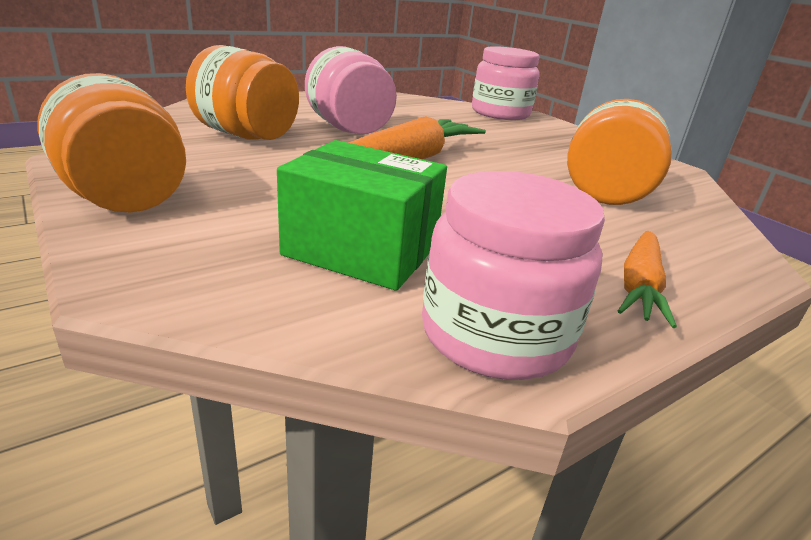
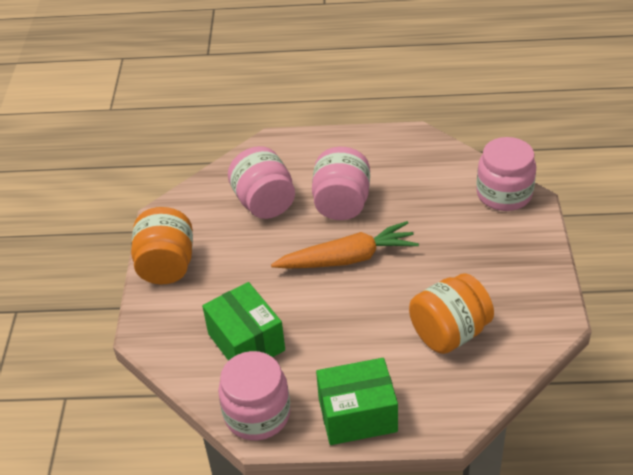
camera: 40 degrees right, 15 degrees up
orange jar [186,45,299,140] -> pink jar [228,146,295,219]
orange carrot [618,231,677,328] -> green box [316,358,398,445]

